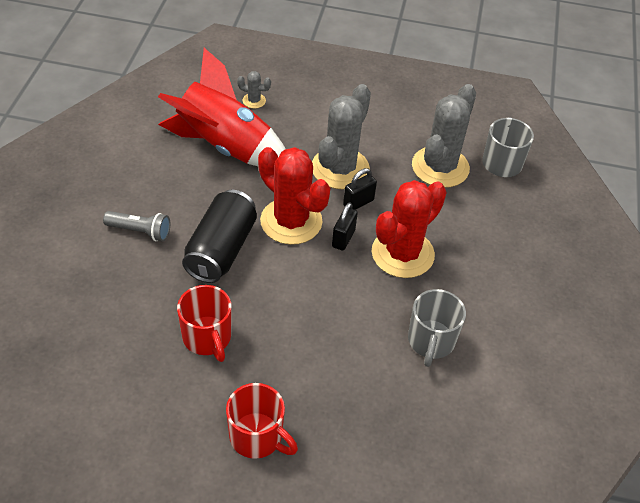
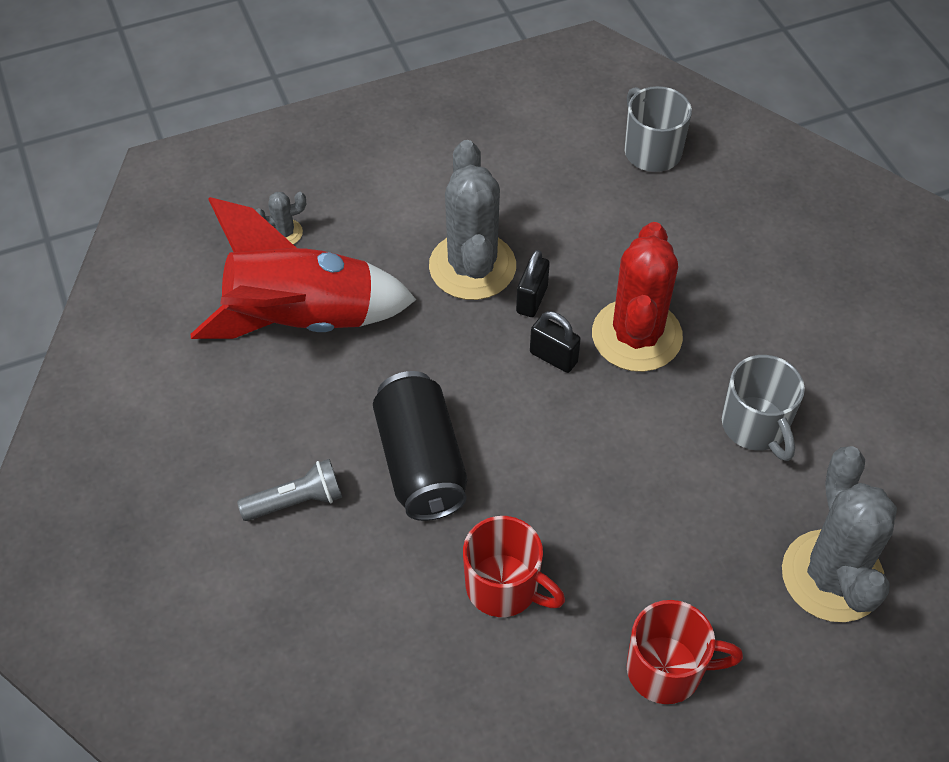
camera: 30 degrees left, 5 degrees up
red cactus [258,147,330,245] -> none
black padlock [332,202,358,251] -> black padlock turned 45 degrees counterclockwise [530,311,581,373]
grey cactus [412,84,476,188] -> grey cactus moved to [782,446,897,622]

